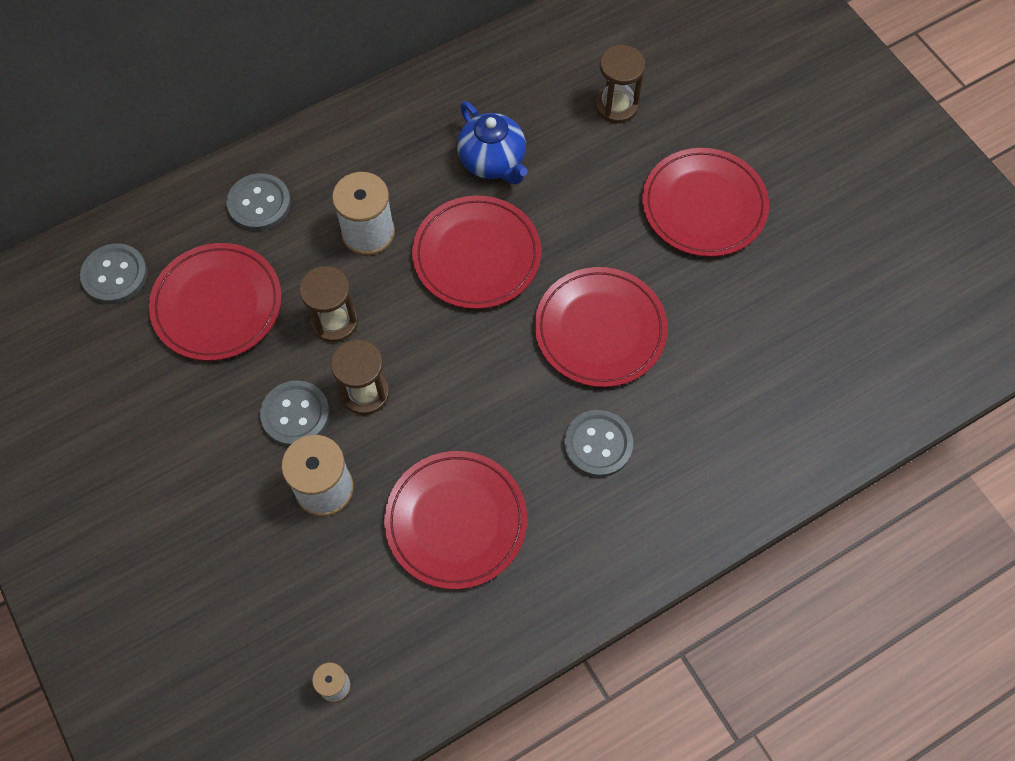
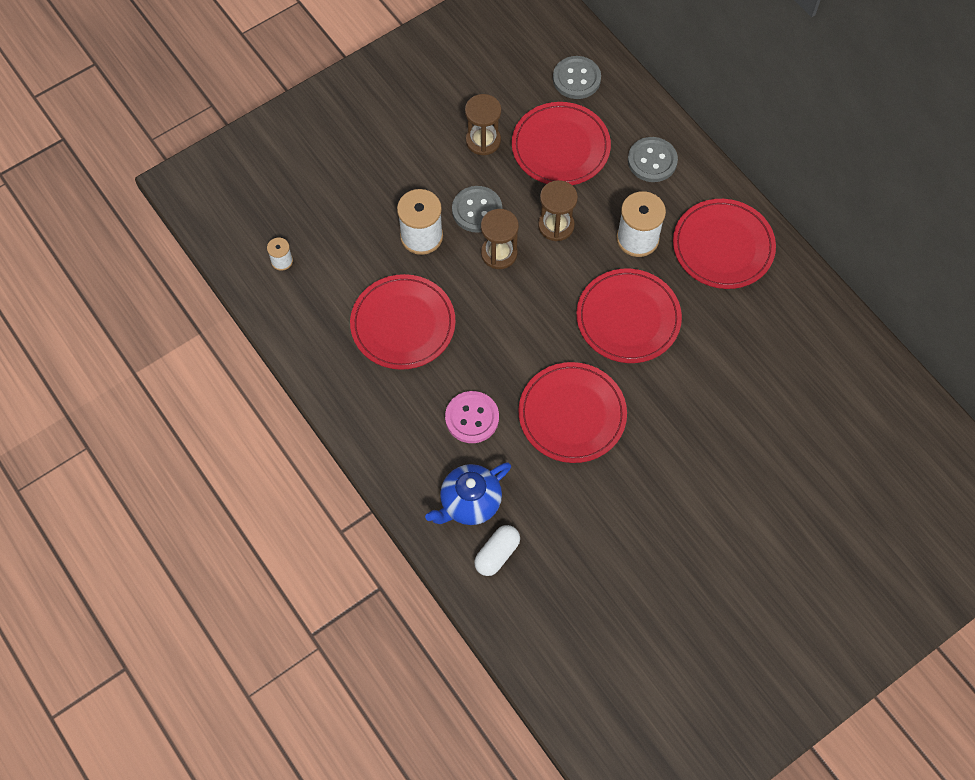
camera: 85 degrees right, 0 degrees up
blue teapot [457,101,528,185] -> blue teapot moved to [425,462,511,525]
grey button [564,410,633,477] -> pink button [445,391,499,443]
brown hourglass [595,45,646,123] -> brown hourglass moved to [465,94,502,155]
red plate [642,148,769,257] -> red plate moved to [673,199,776,289]
none -> white capsule [474,525,520,576]

